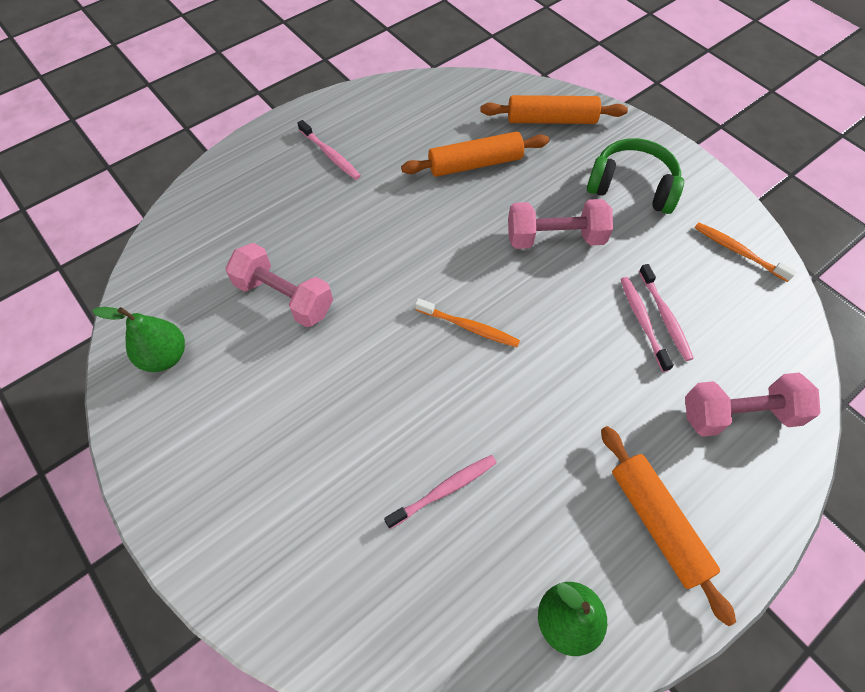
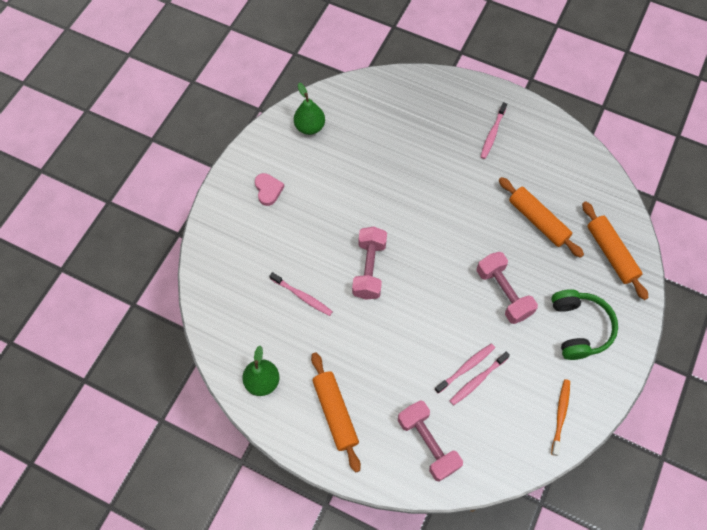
camera: 65 degrees right, 5 degrees up
pink dumbbell [225,243,333,327] -> pink dumbbell moved to [352,227,387,300]
orange toothbrush [415,298,520,347] -> none
orange rolling pin [601,426,736,626] -> orange rolling pin turned 60 degrees counterclockwise [311,352,361,473]
none -> pink heart [255,173,285,206]

